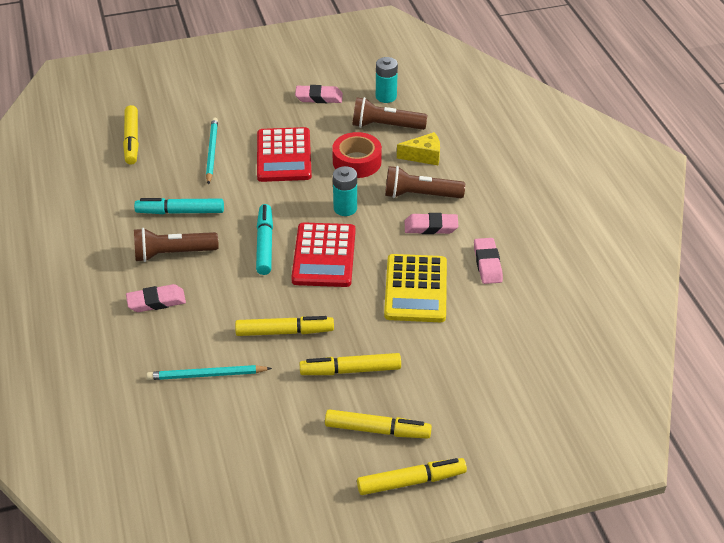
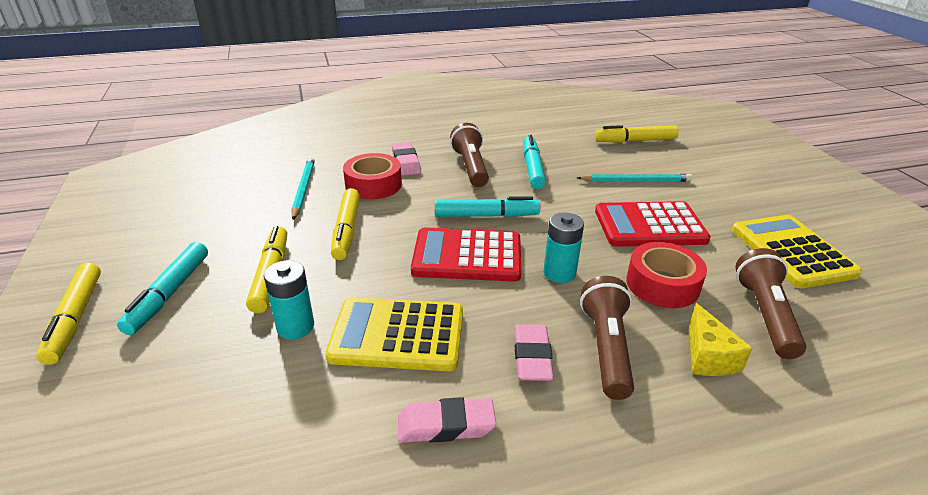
camera: 90 degrees right, 10 degrees down
pink eraser [295,85,343,103] -> yellow calculator [732,215,862,288]
yellow marker [325,409,432,439] -> turquoise marker [117,242,208,335]
turquoise battery [376,57,398,103] -> turquoise battery moved to [264,260,314,340]
none -> red tape [343,153,402,200]

